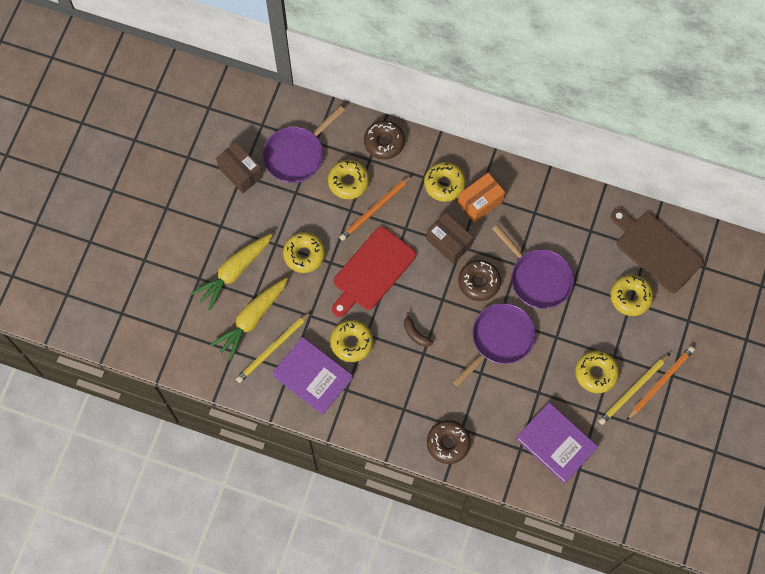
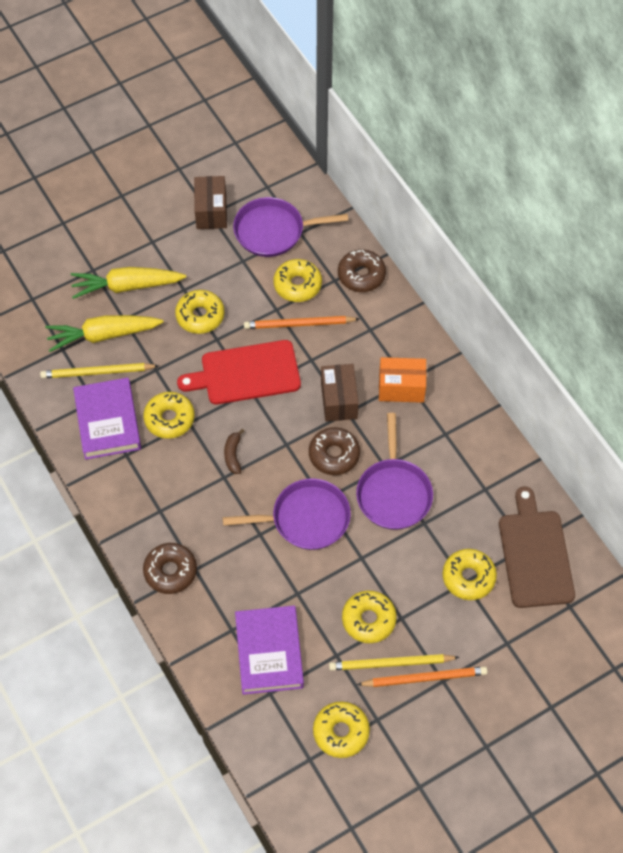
camera: 40 degrees right, 10 degrees down
yellow donut [424,162,466,202] -> yellow donut moved to [313,701,370,758]

